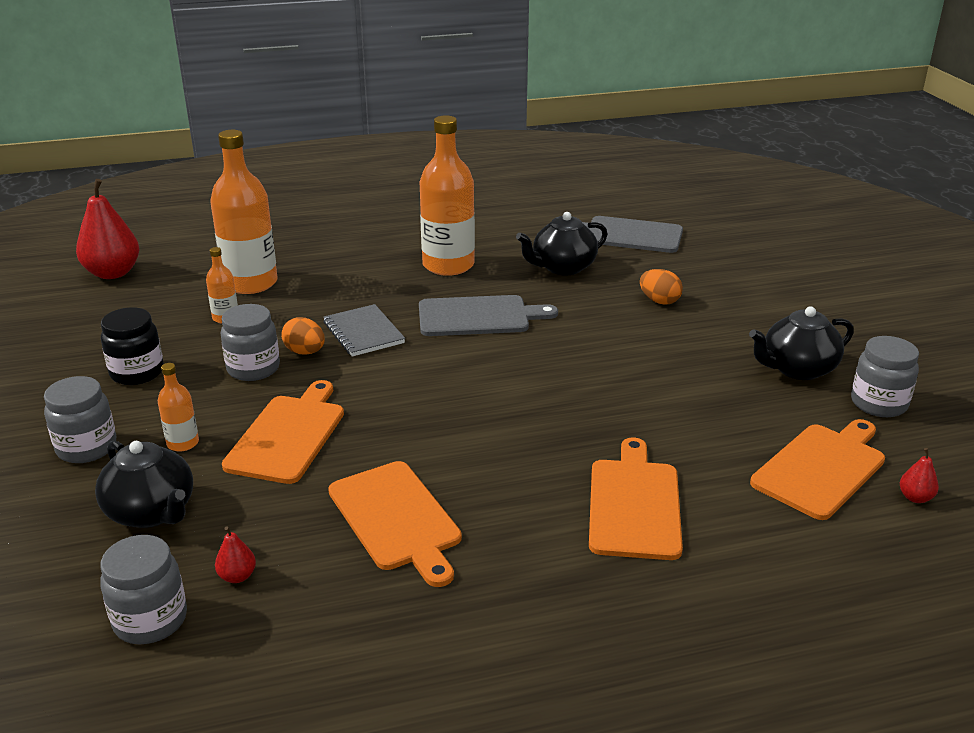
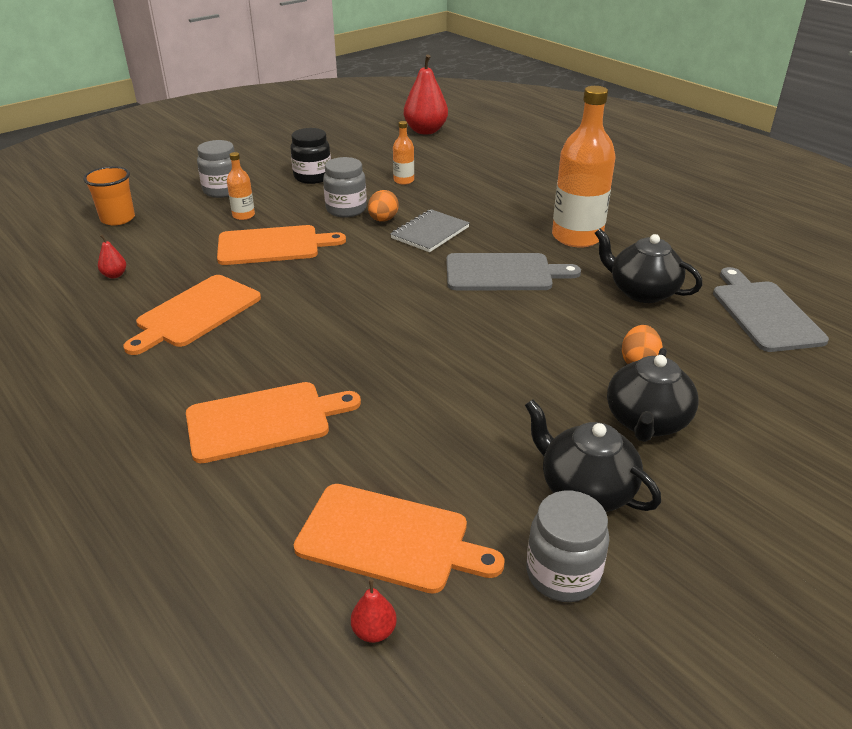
camera: 65 degrees right, 5 degrees up
black teapot [95,441,193,528] -> black teapot moved to [607,348,699,442]
grey jar [100,535,187,644] -> none
orange bottle [210,130,278,294] -> none
grey cutting board [419,295,558,336] -> grey cutting board turned 60 degrees counterclockwise [446,253,581,290]
none -> orange cup [83,166,135,225]

